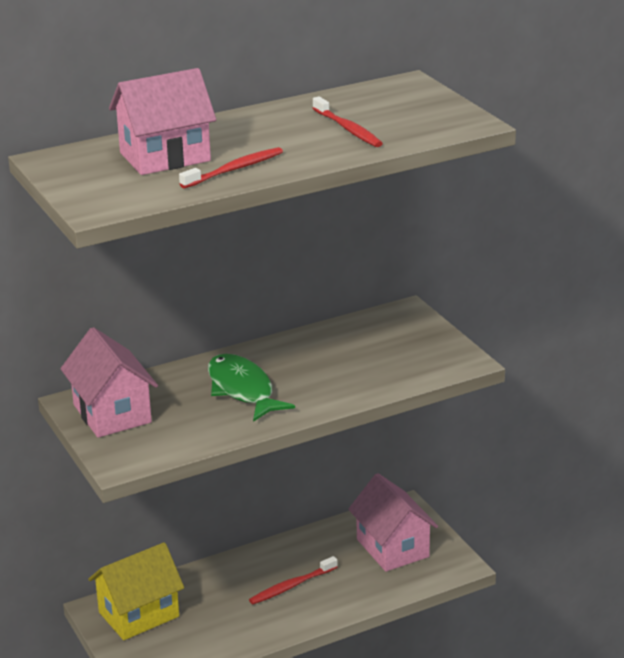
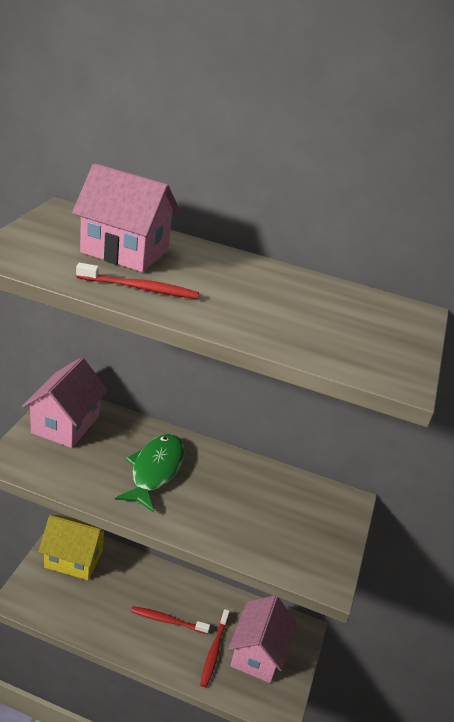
camera: 40 degrees right, 5 degrees up
red toothbrush [313,96,383,147] -> red toothbrush moved to [200,609,230,687]

